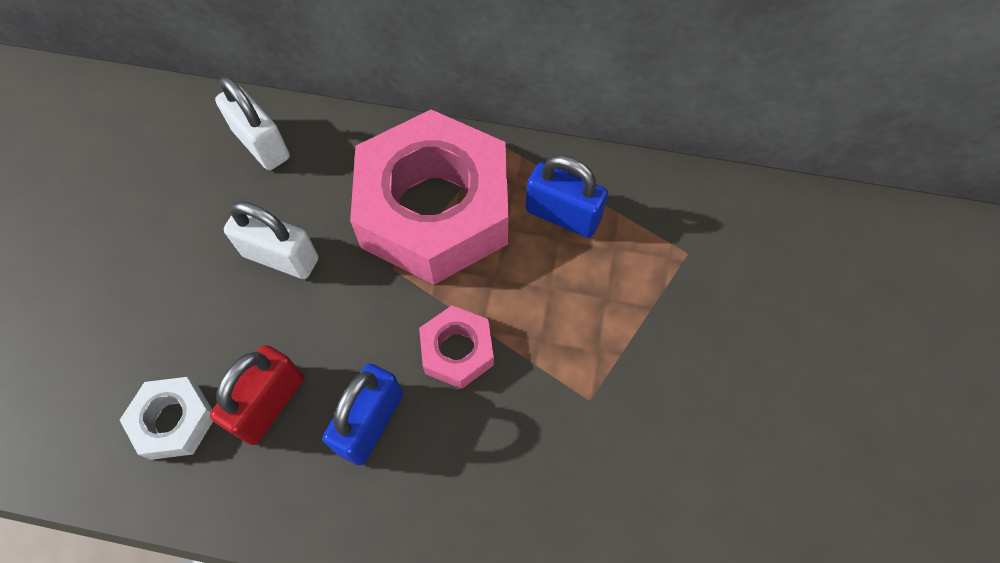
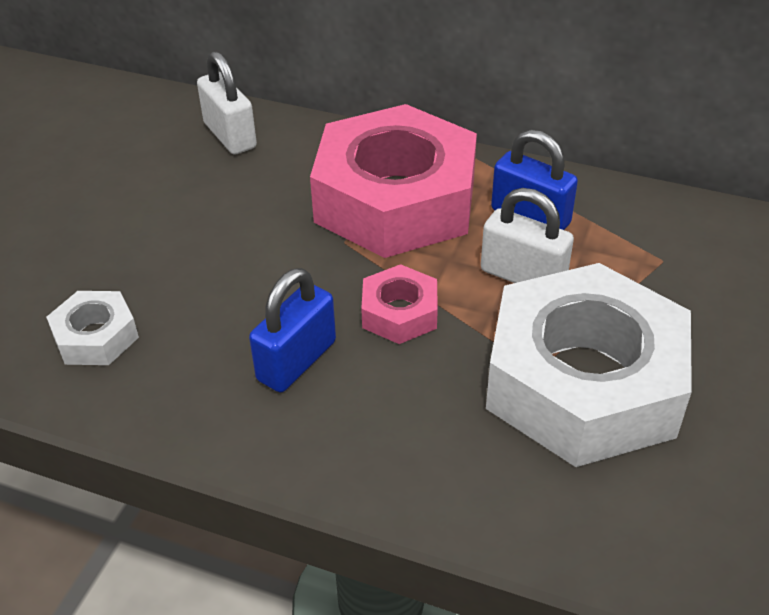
camera: 10 degrees right, 20 degrees down
red padlock [210,345,304,445] -> none
white padlock [224,201,318,279] -> white padlock moved to [481,188,574,283]
none -> white nut [486,263,692,467]

